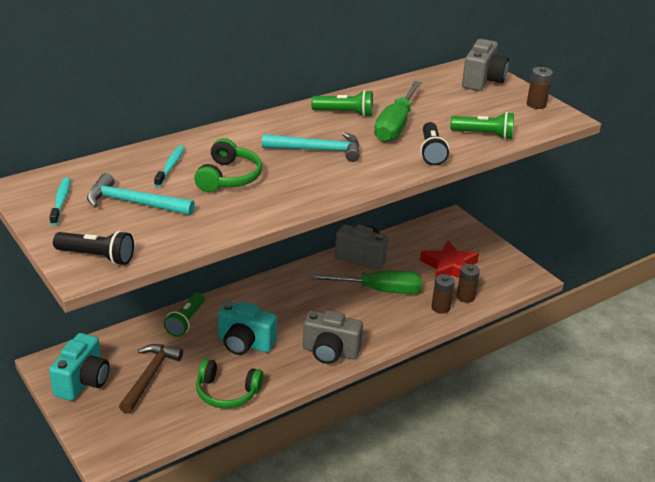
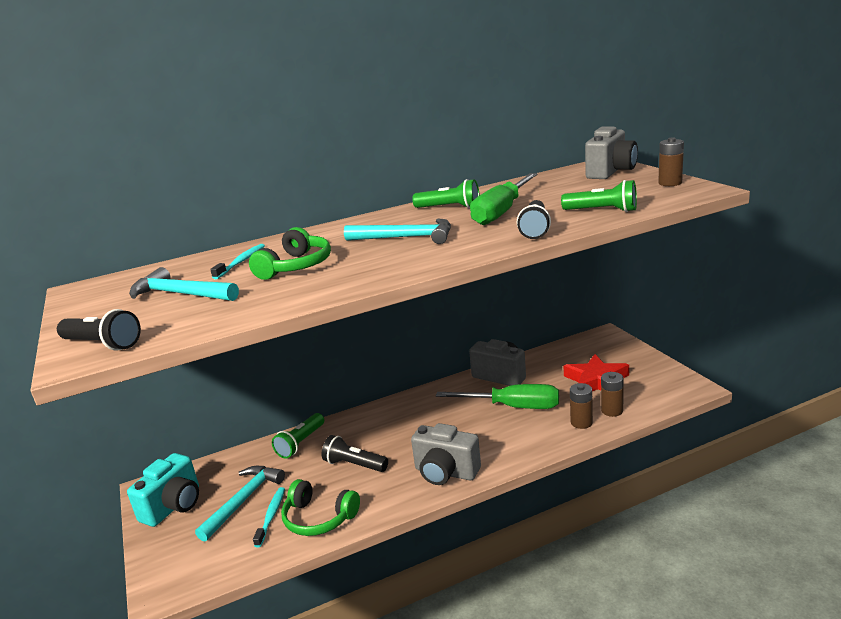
camera: 15 degrees right, 10 degrees down
turquoise toothbrush [49,177,70,225] -> turquoise toothbrush moved to [253,487,285,547]
brown hammer [119,344,183,414] -> turquoise hammer [195,466,285,542]
turquoise camera [218,301,277,355] -> black flashlight [322,435,388,472]

